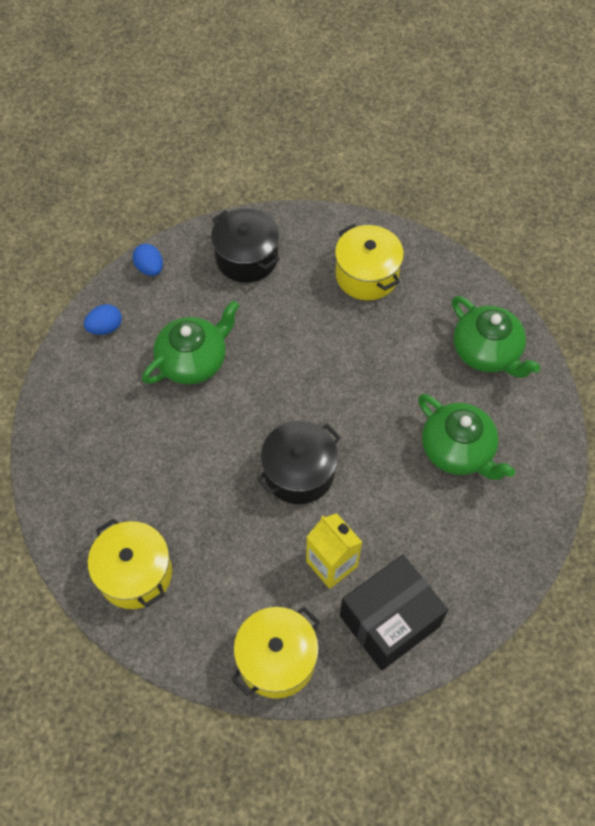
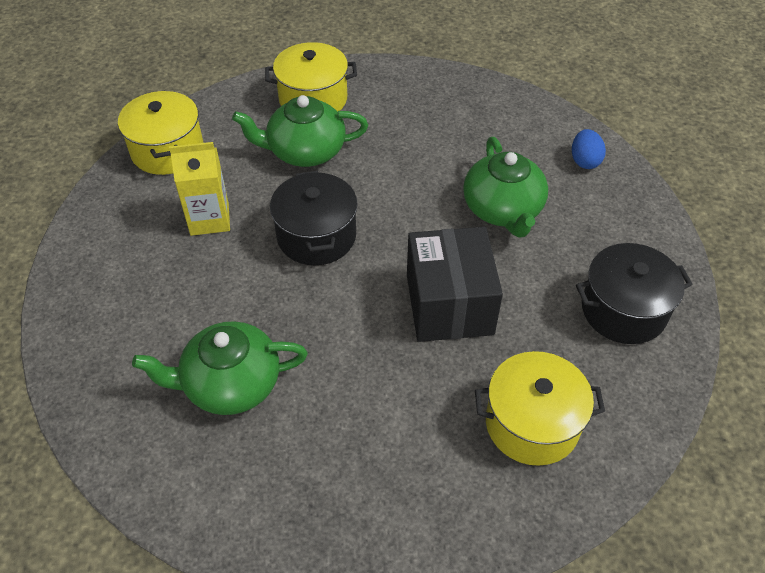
camera: 120 degrees right, 10 degrees down
blue egg [133,244,163,276] -> none
black box [340,555,448,670] -> black box moved to [407,227,503,342]
green teapot [452,296,540,378] -> green teapot moved to [232,95,368,167]

